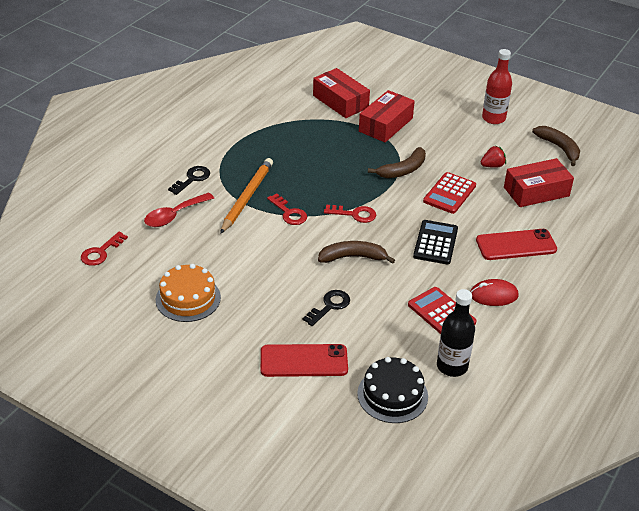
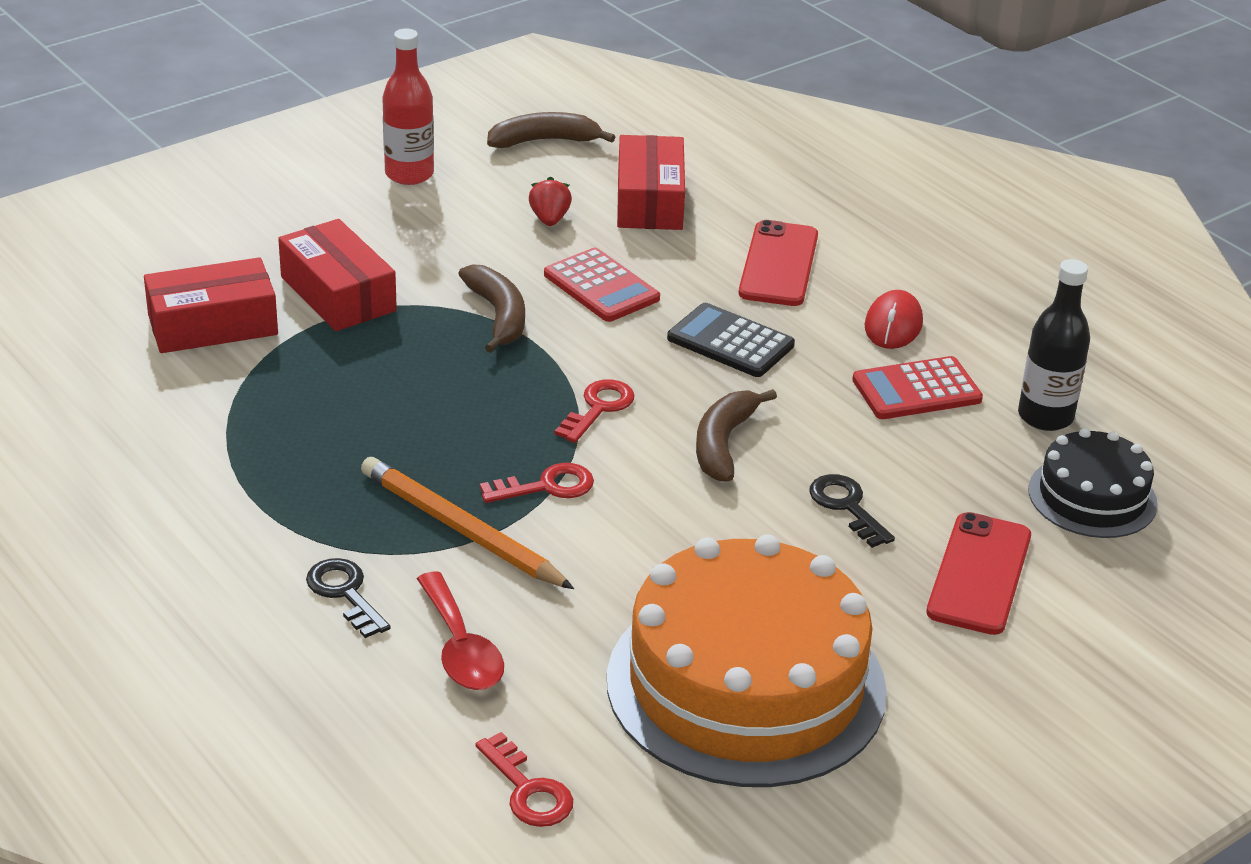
camera: 70 degrees left, 5 degrees down
orange cake [156,264,221,322] -> orange cake [607,534,887,787], size x1.96

